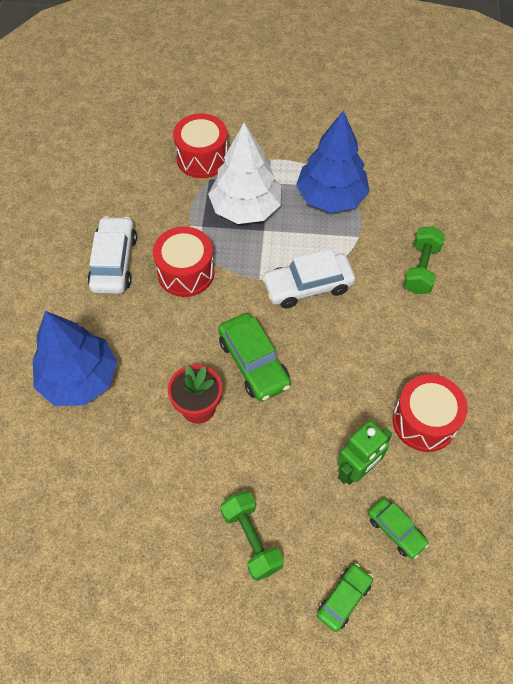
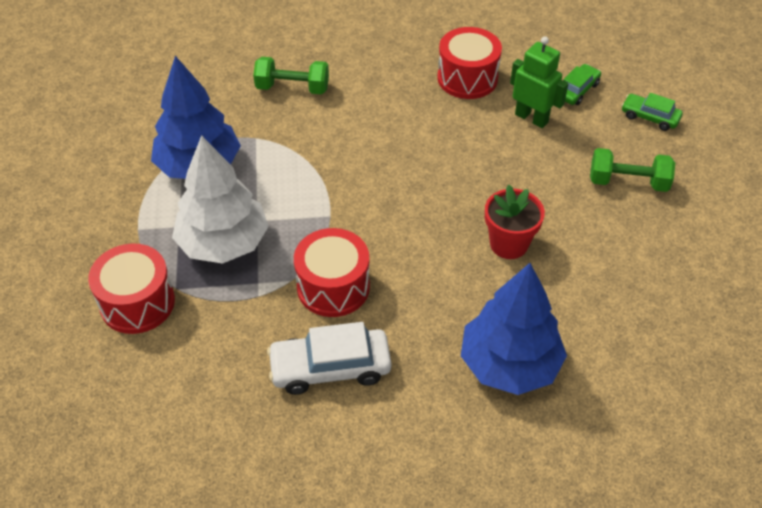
camera: 100 degrees left, 10 degrees down
green car [218,313,291,402] -> none
green dumbbell [220,491,284,581] -> green dumbbell turned 45 degrees clockwise [590,148,675,192]
white car [262,249,355,308] -> none

